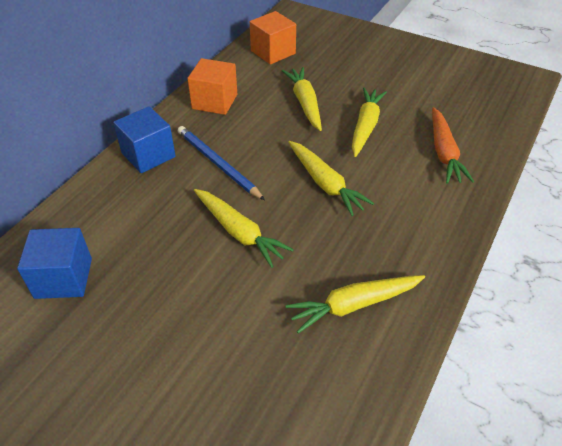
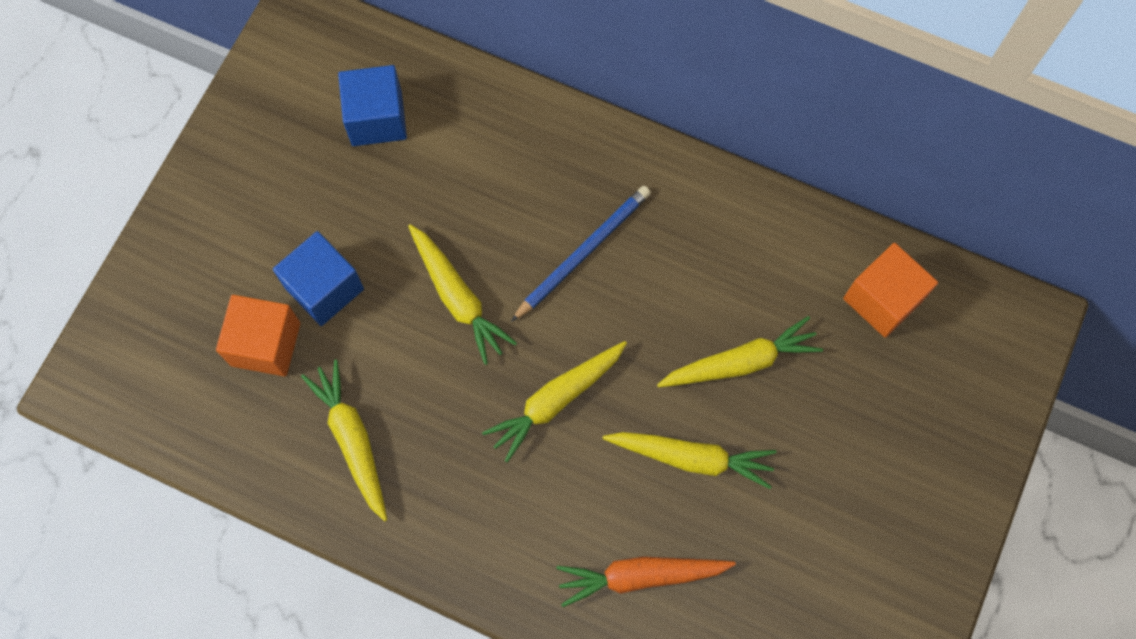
camera: 85 degrees right, 25 degrees up
blue cube [113,106,176,173] -> blue cube moved to [273,231,364,326]
orange cube [187,58,237,115] -> orange cube moved to [216,295,301,376]
yellow carrot [194,189,294,268] -> yellow carrot turned 75 degrees counterclockwise [408,224,517,365]

